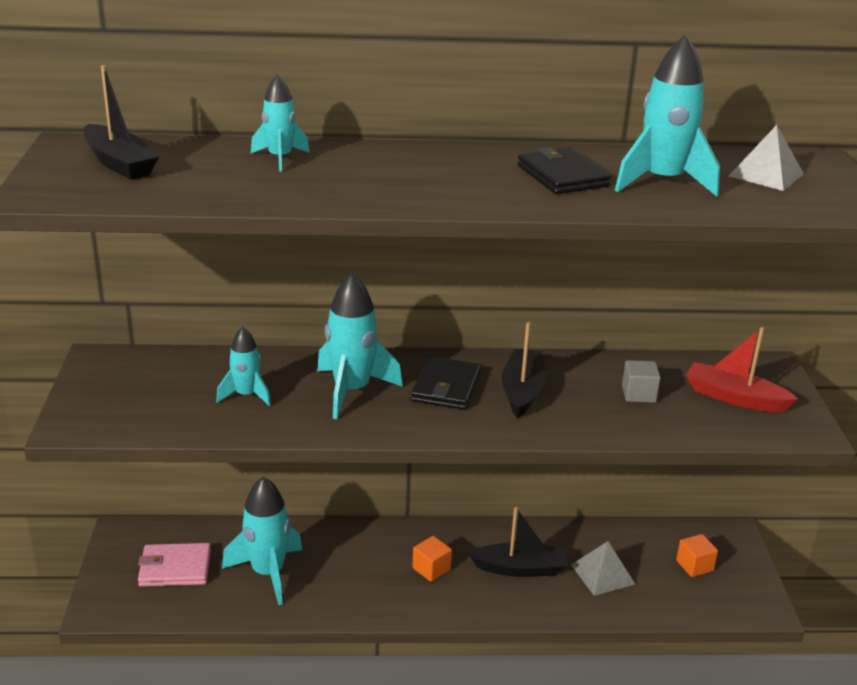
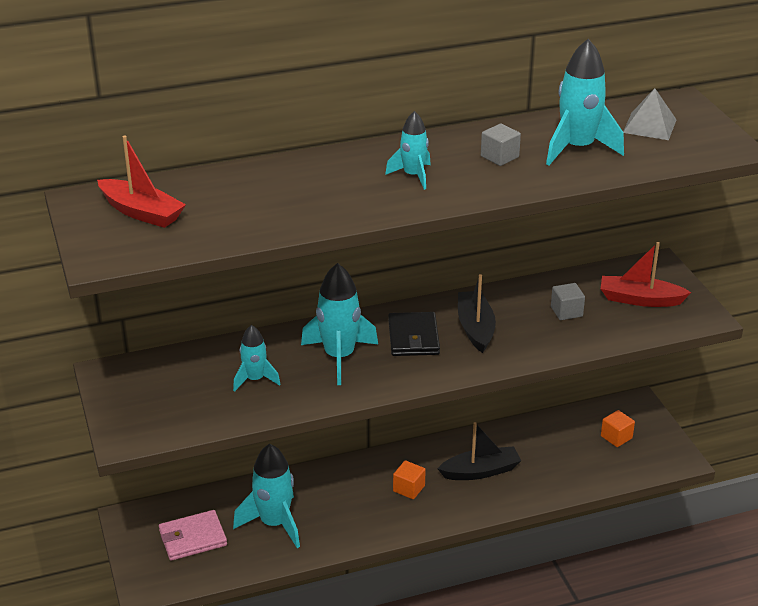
camera: 15 degrees left, 5 degrees up
black boat [84,65,159,180] -> red boat [97,136,186,228]
turquoise rocket [251,74,310,171] -> turquoise rocket moved to [385,111,431,190]
black wallet [517,147,611,194] -> grey cube [481,123,521,166]
grey pyramid [571,541,635,596] -> none

